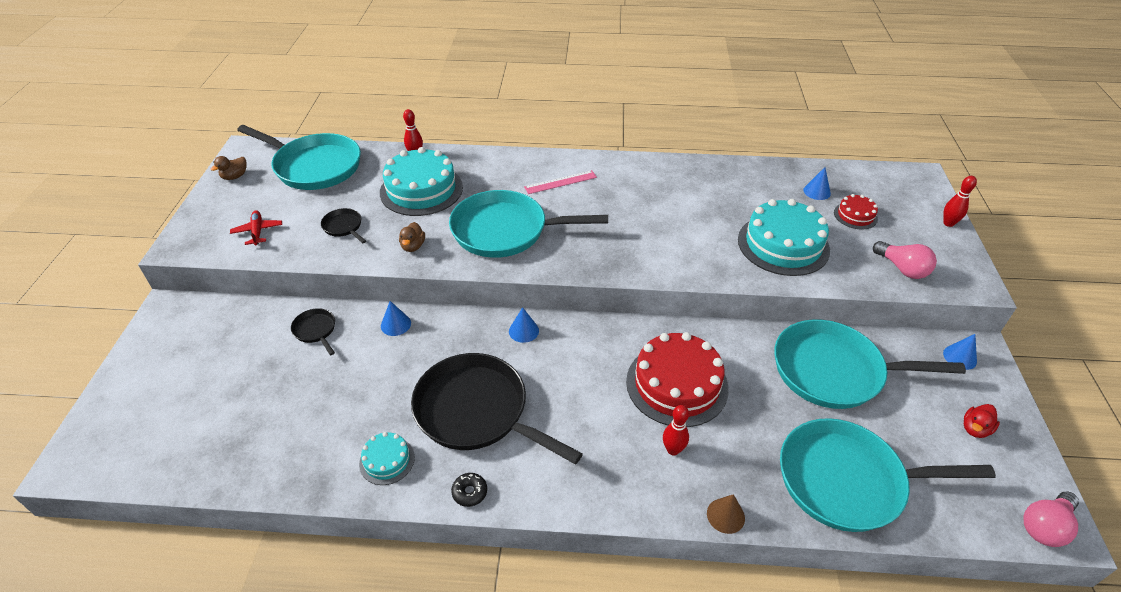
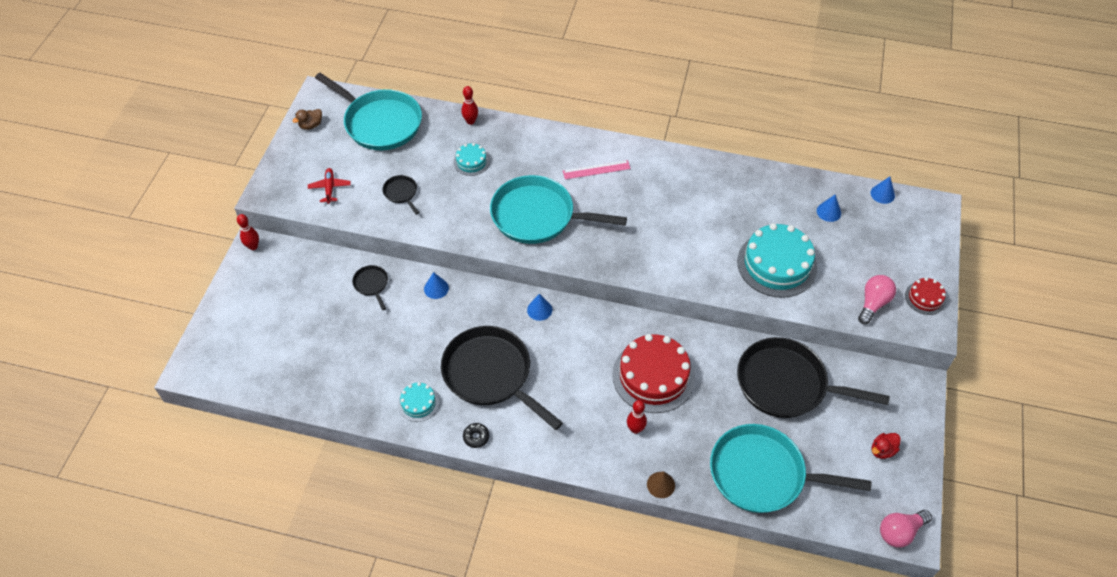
camera: 10 degrees right, 10 degrees up
turquoise cake [380,147,463,216] -> turquoise cake [454,143,490,176], size x0.49
brown duck [399,222,425,252] -> none
turquoise pan [774,319,966,409] -> black pan [737,337,890,418]
red cake [834,194,878,229] -> red cake moved to [905,278,946,315]
pink light bulb [873,241,937,279] -> pink light bulb turned 120 degrees counterclockwise [858,275,896,324]
red bowling pin [943,176,977,227] -> red bowling pin moved to [237,214,259,250]
blue cone [943,334,977,370] -> blue cone moved to [870,177,895,204]

